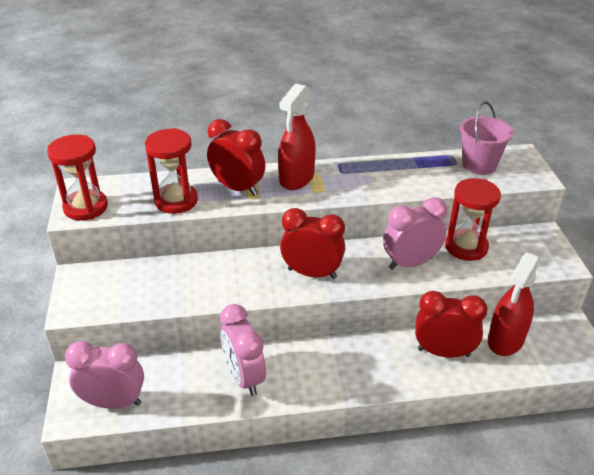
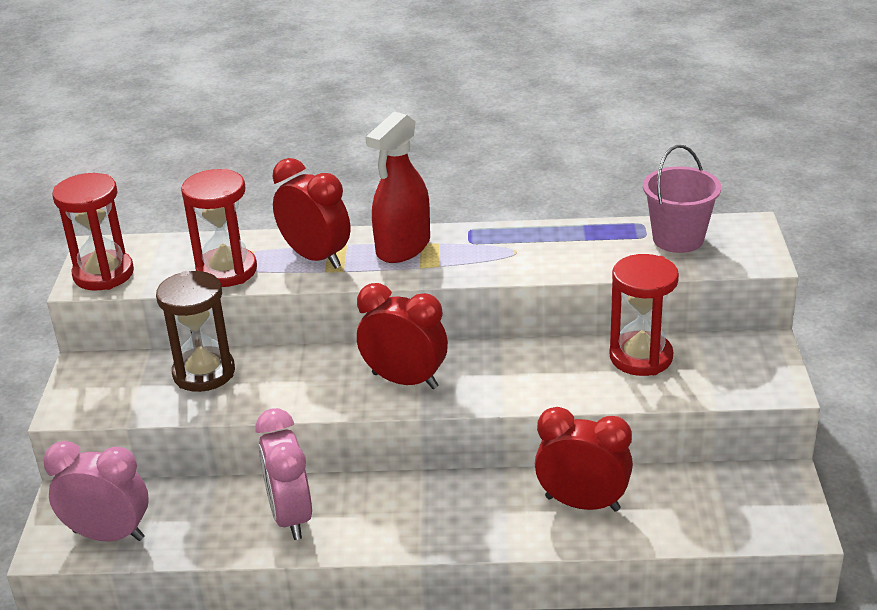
camera: 10 degrees right, 5 degrees down
pink clock [383,197,447,270] -> none
red spray bottle [488,253,540,356] -> none
none -> brown hourglass [156,271,235,392]

